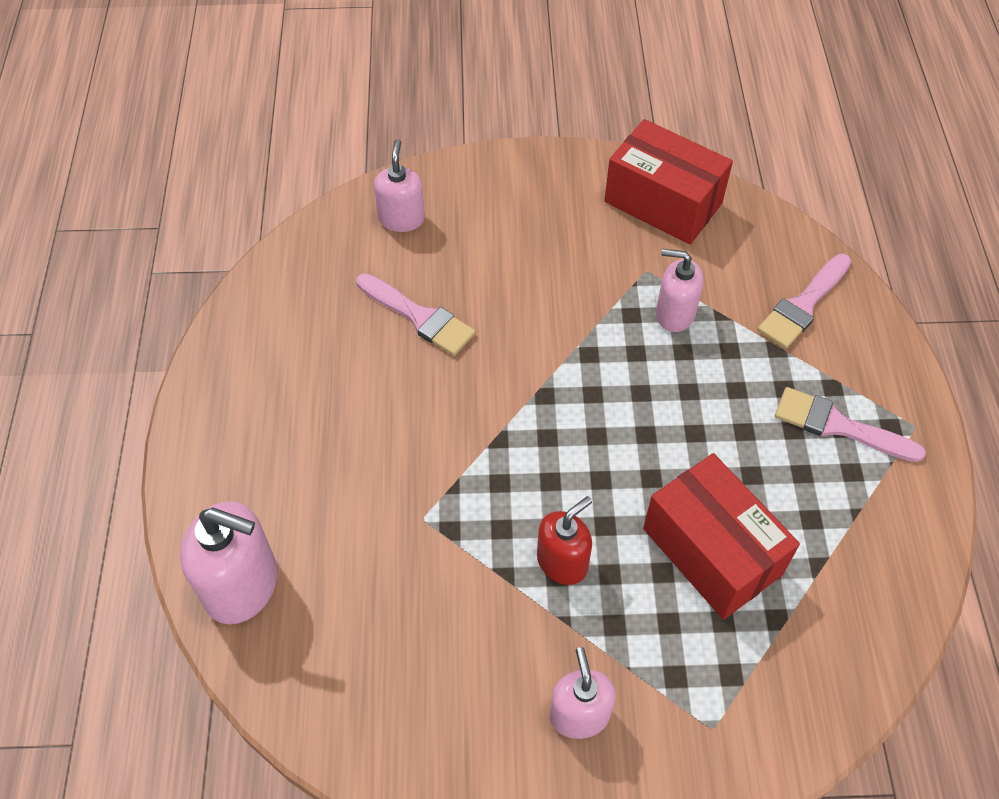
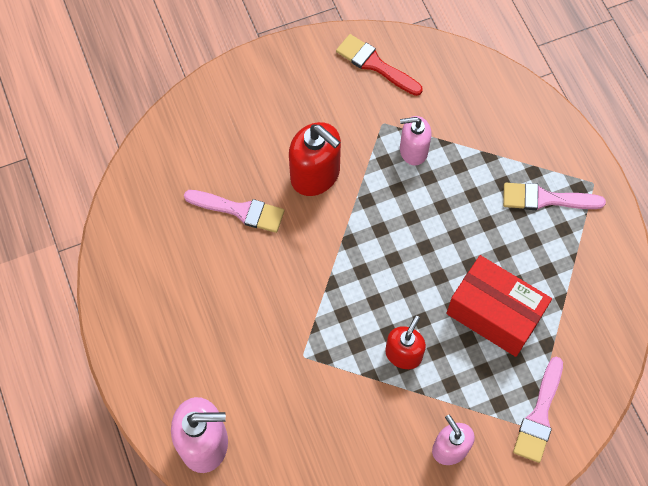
camera: 20 degrees left, 10 degrees up
pink soap dispenser [374,139,425,232] -> none
red box [605,119,733,244] -> red brush [336,34,423,96]
pink brush [757,254,851,349] -> pink brush moved to [513,357,563,463]
none -> red soap dispenser [289,122,341,196]

